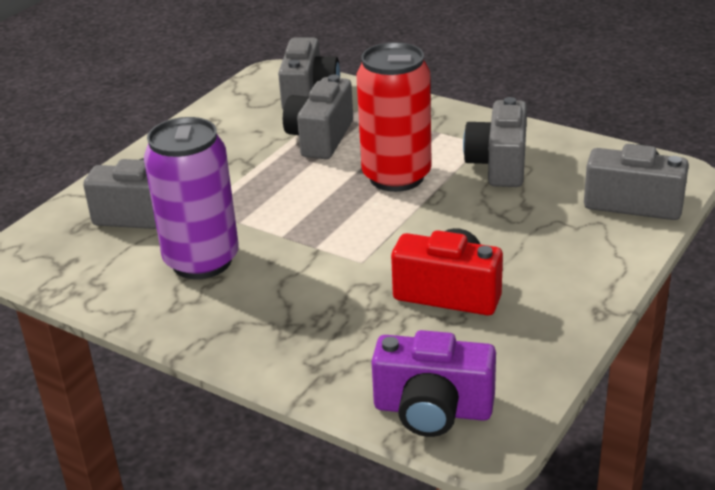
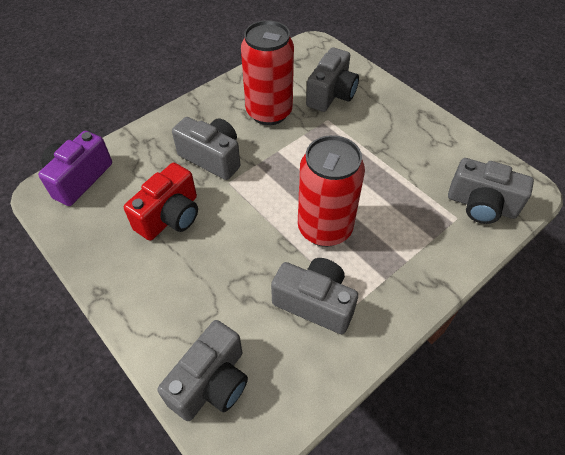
camera: 105 degrees right, 20 degrees up
purple can [144,117,239,279] -> red can [241,20,294,125]
grey camera [283,75,353,159] -> grey camera moved to [172,117,240,180]

